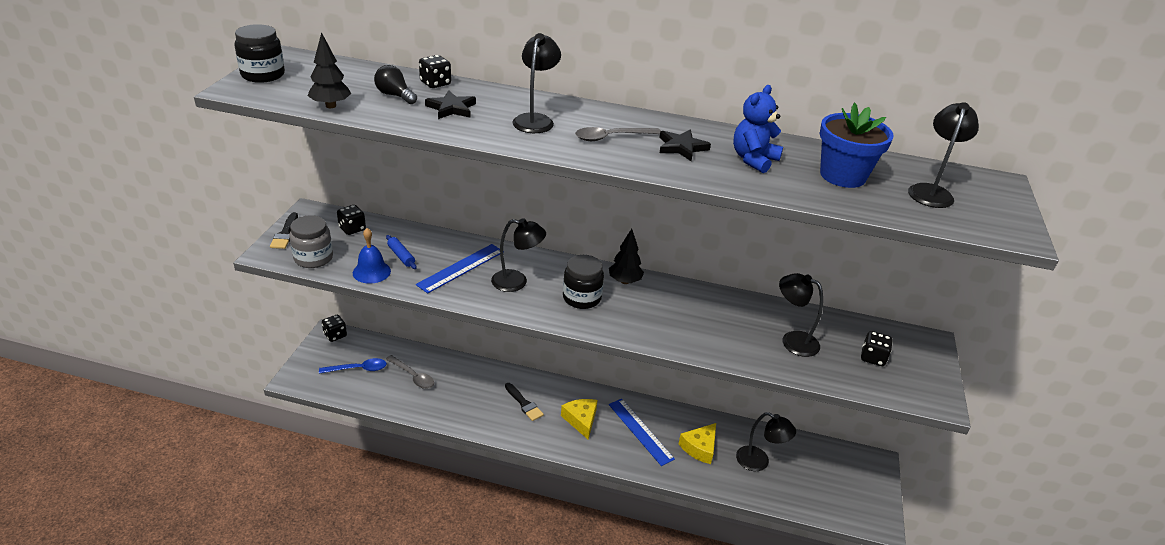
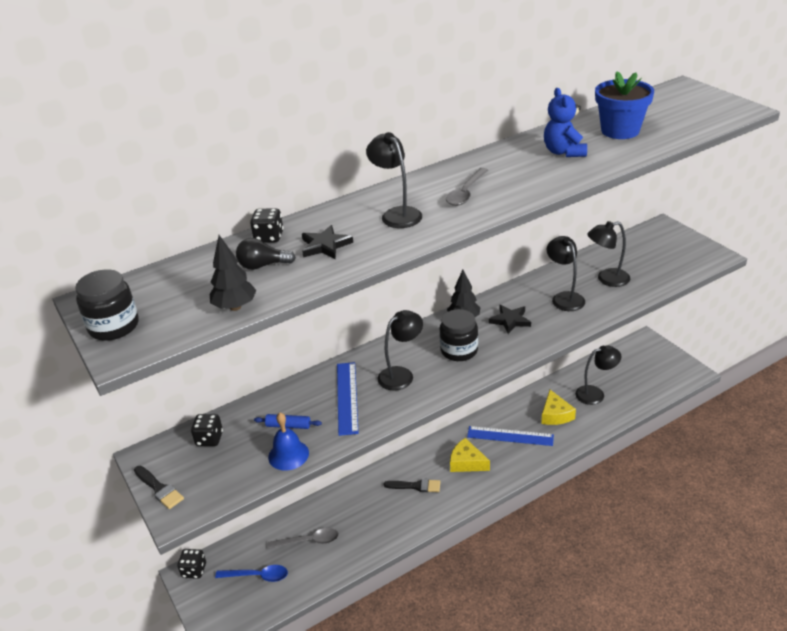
camera: 40 degrees left, 0 degrees up
grey jar [289,215,333,268] -> none
blue spoon [319,358,387,374] -> blue spoon turned 60 degrees clockwise [215,565,288,582]
black star [659,129,711,161] -> black star moved to [489,305,531,334]
black dice [861,331,893,366] -> none
black lamp [908,102,979,208] -> black lamp moved to [547,236,585,311]

